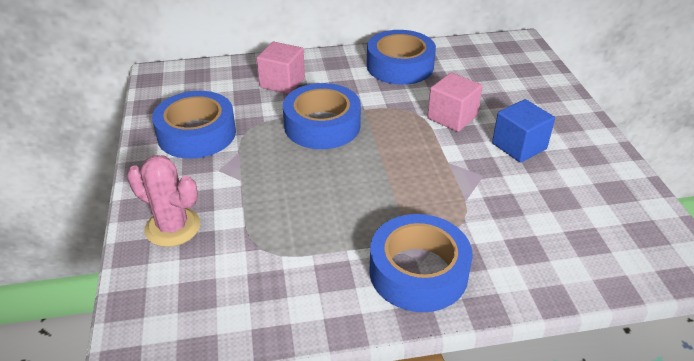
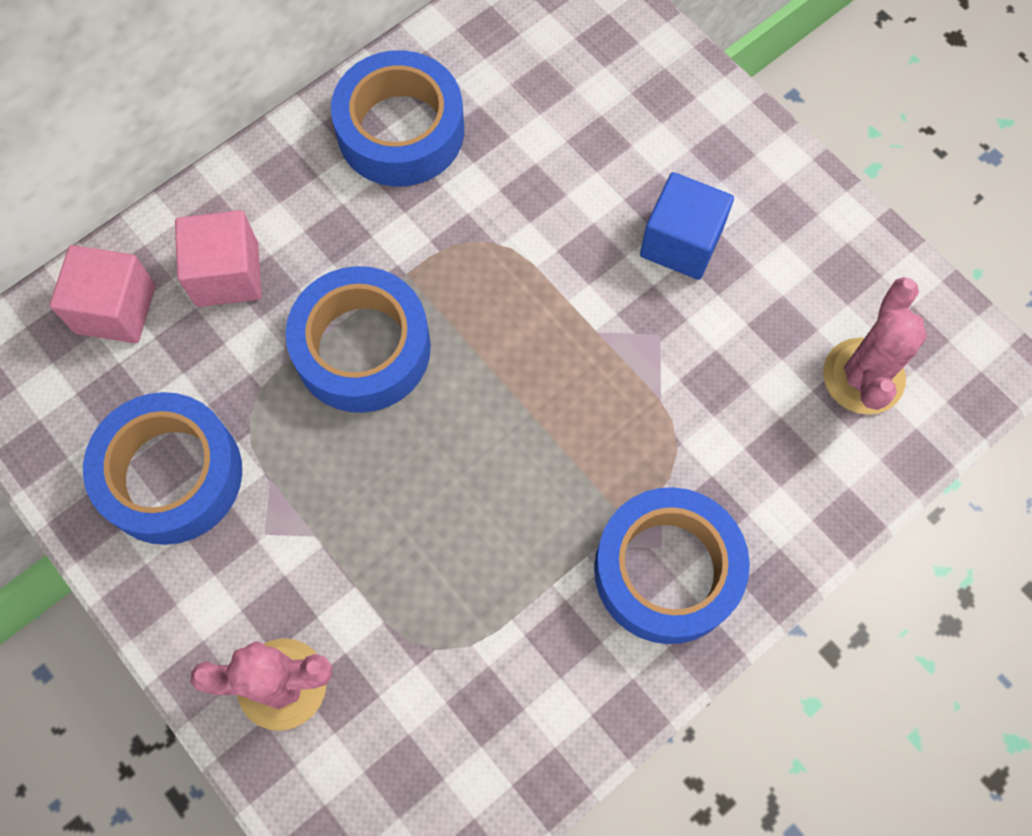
camera: 30 degrees left, 30 degrees up
pink cube [427,73,483,132] -> pink cube moved to [50,245,156,343]
none -> pink cactus [823,277,927,415]

